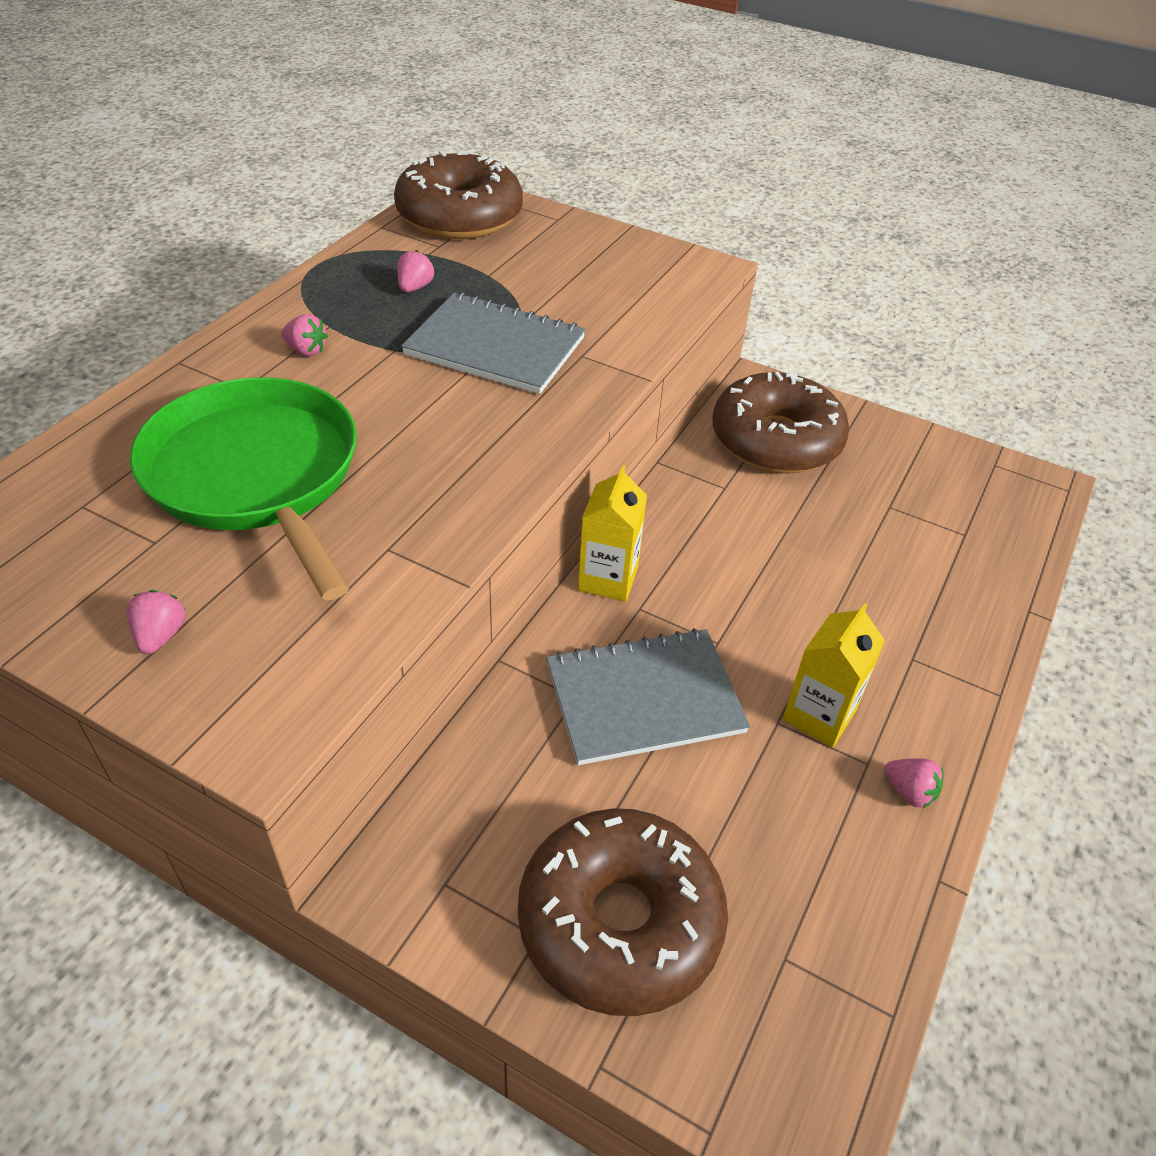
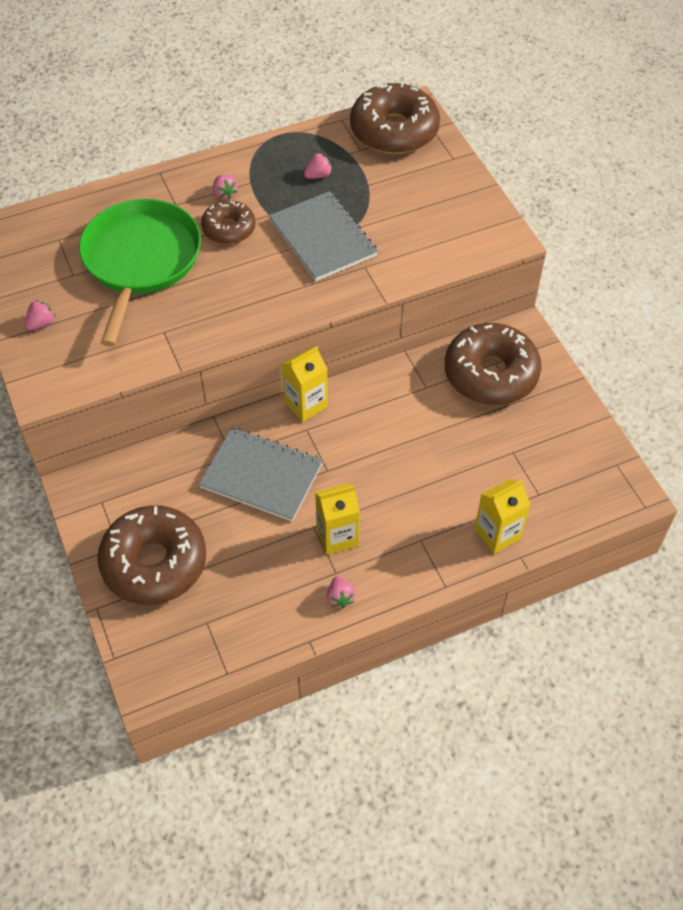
camera: 40 degrees right, 10 degrees up
none -> brown donut [201,200,256,244]
none -> yellow carton [475,479,531,554]

